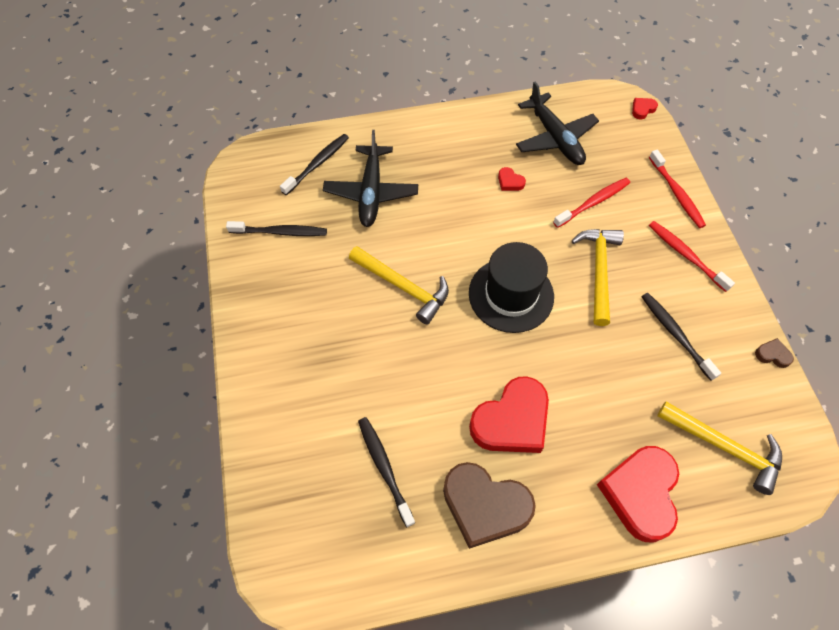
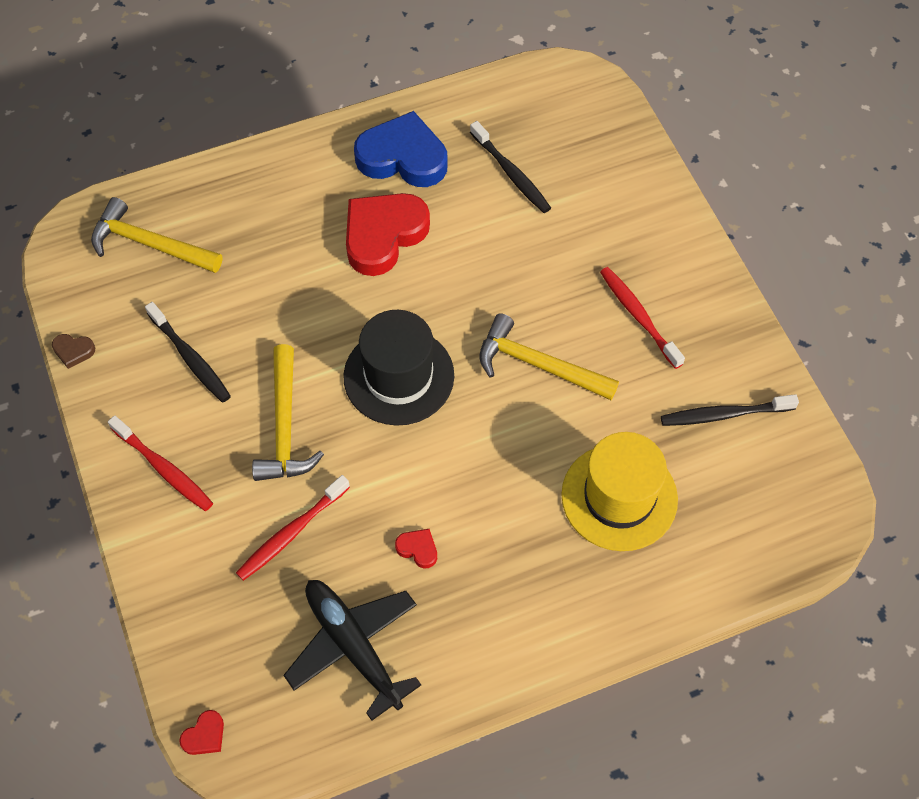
camera: 170 degrees right, 0 degrees up
black toothbrush [280,134,349,195] -> none
black plane [323,130,418,227] -> yellow hat [561,432,678,551]
brown heart [443,462,536,549] -> blue heart [354,111,447,187]
red heart [597,446,679,543] -> none
red toothbrush [649,150,706,228] -> red toothbrush moved to [600,267,685,369]

